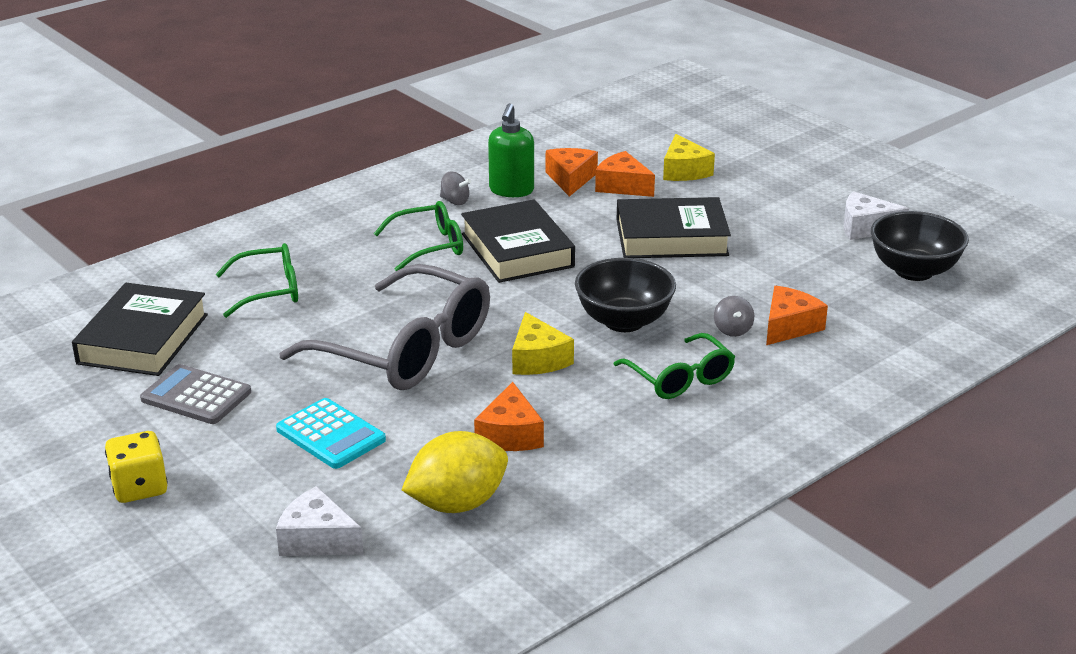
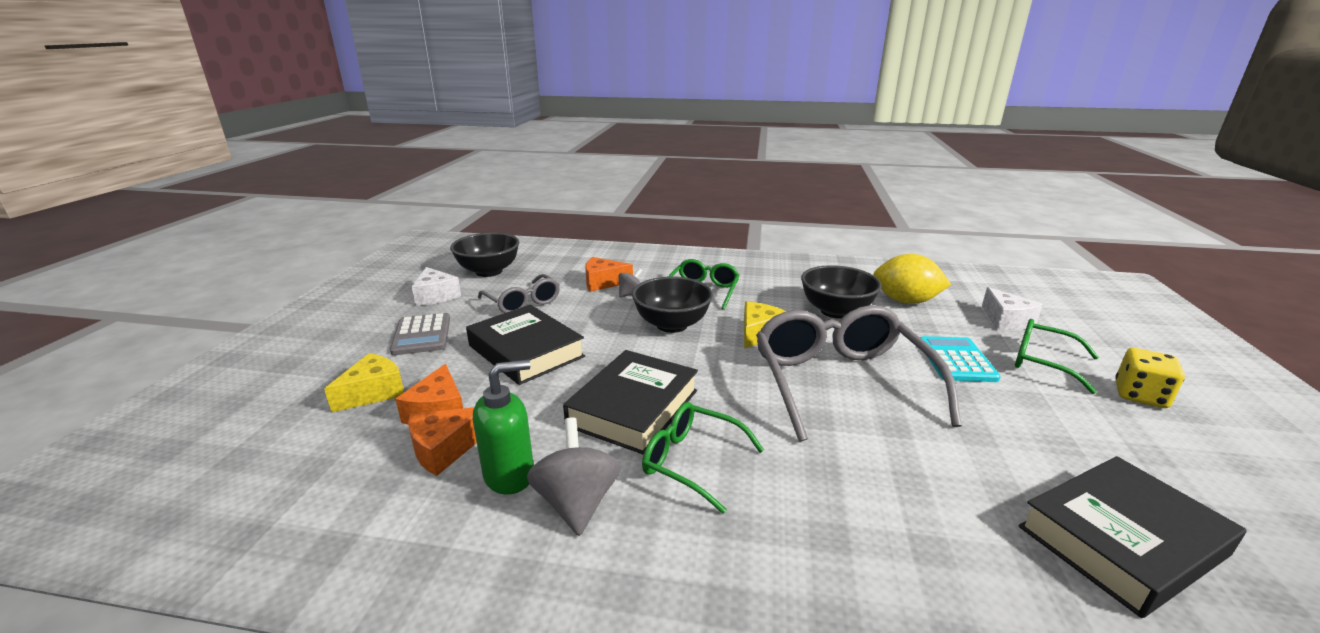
camera: 130 degrees left, 5 degrees down
grey calculator [140,364,251,424] -> grey calculator moved to [390,313,450,355]
green glasses [216,243,298,318] -> green glasses moved to [1015,319,1099,394]
grey spinning top [440,171,471,205] -> grey spinning top [527,417,621,536], size x1.80
orange cheese [474,382,544,451] -> black bowl [801,265,882,319]
none -> grey glasses [478,274,560,313]

